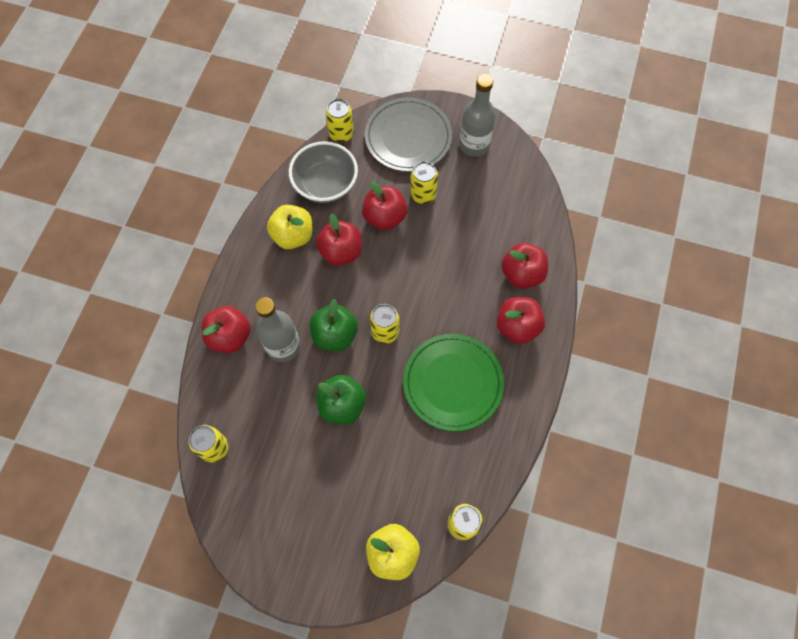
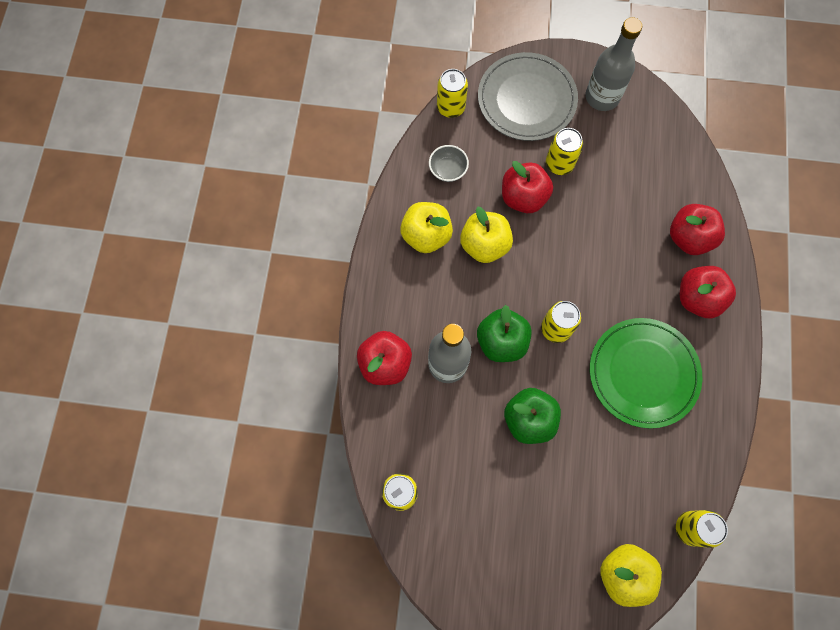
camera: 10 degrees left, 5 degrees up
grey bowl [289,141,358,203] -> grey bowl [429,145,469,182], size x0.51
red apple [316,214,362,266] -> yellow apple [460,206,513,263]

